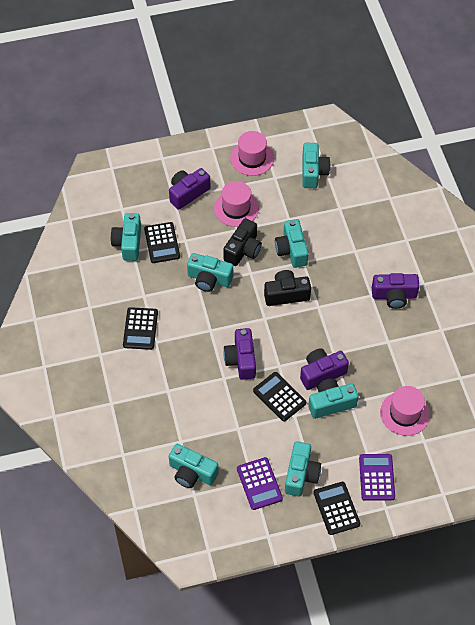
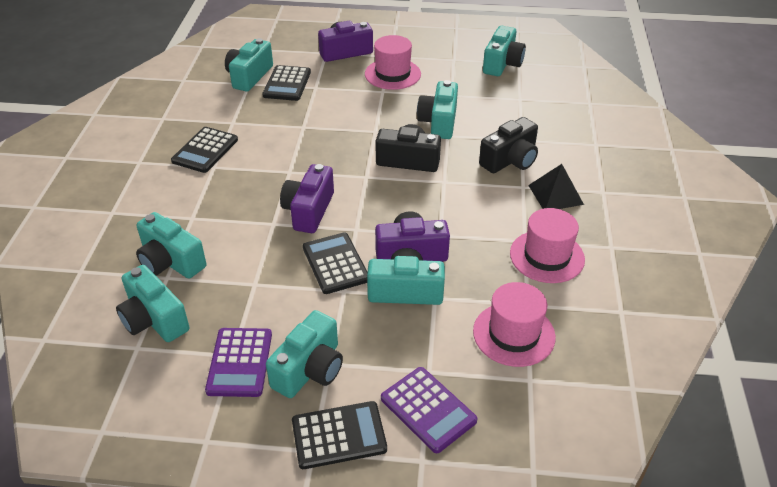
camera: 20 degrees right, 15 degrees down
turquoise camera [187,253,233,292] -> turquoise camera moved to [136,212,206,279]
black camera [223,218,262,266] -> black camera moved to [479,117,538,173]
pink hat [230,131,274,176] -> pink hat moved to [510,208,585,283]
black calculator [314,482,360,535] -> black calculator turned 75 degrees clockwise [292,401,387,469]
purple calculator [359,454,395,501] -> purple calculator turned 120 degrees clockwise [381,367,477,454]
purple camera [372,273,420,309] -> black pyramid [528,164,584,209]

